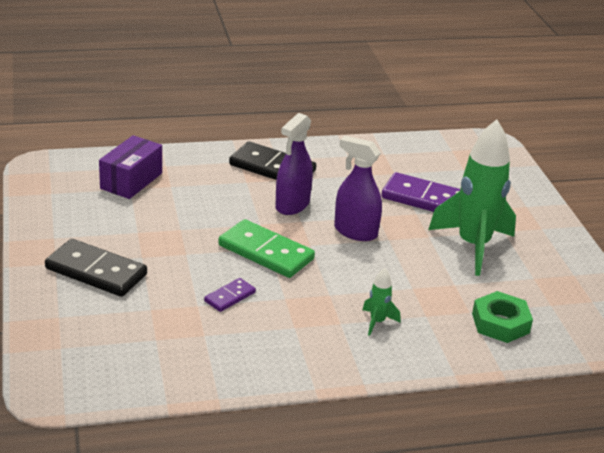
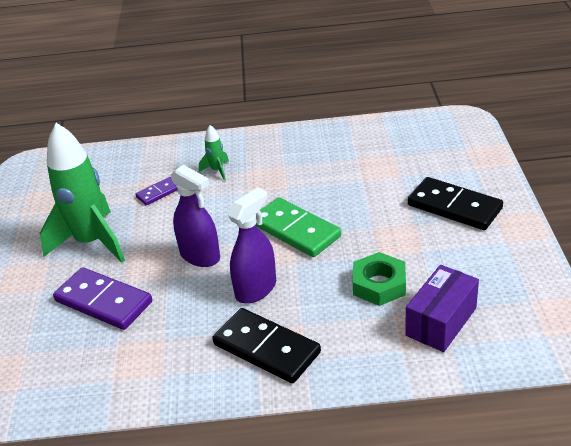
camera: 165 degrees left, 5 degrees up
purple domino [204,278,256,312] -> purple domino moved to [135,177,177,205]
green nut [472,291,533,343] -> green nut moved to [353,252,406,306]

